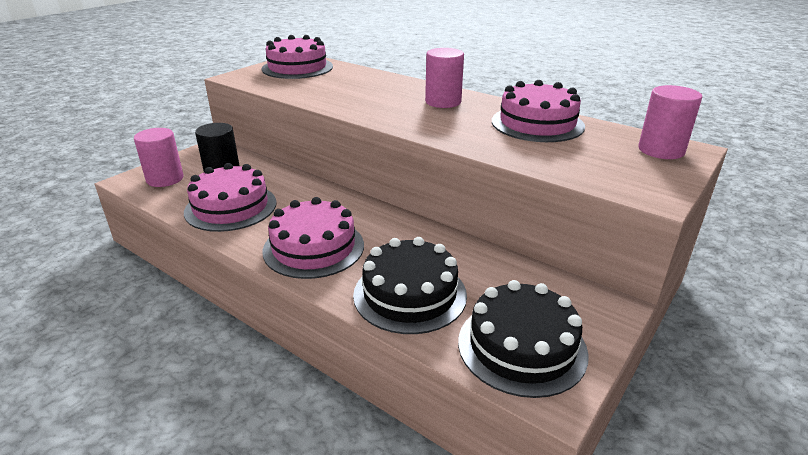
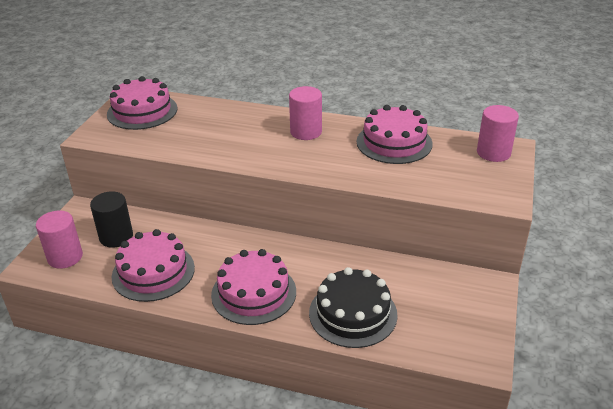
camera: 20 degrees left, 5 degrees up
black cake [458,280,589,398] -> none

